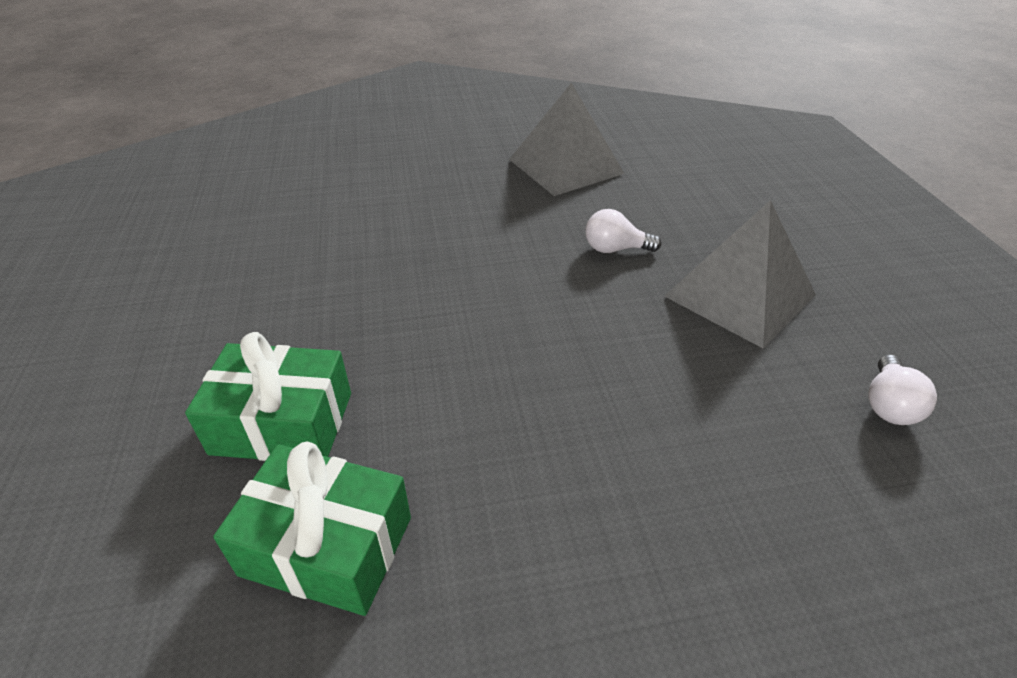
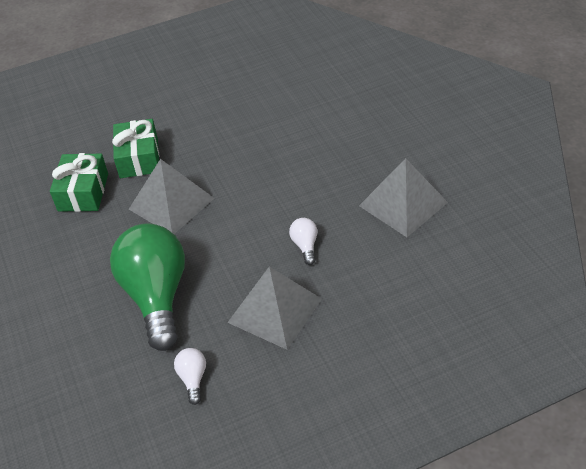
camera: 80 degrees right, 5 degrees up
white light bulb [868,355,937,425] -> white light bulb turned 75 degrees clockwise [174,348,206,405]
none -> green light bulb [110,223,185,351]
none -> grey pyramid [129,159,214,234]

